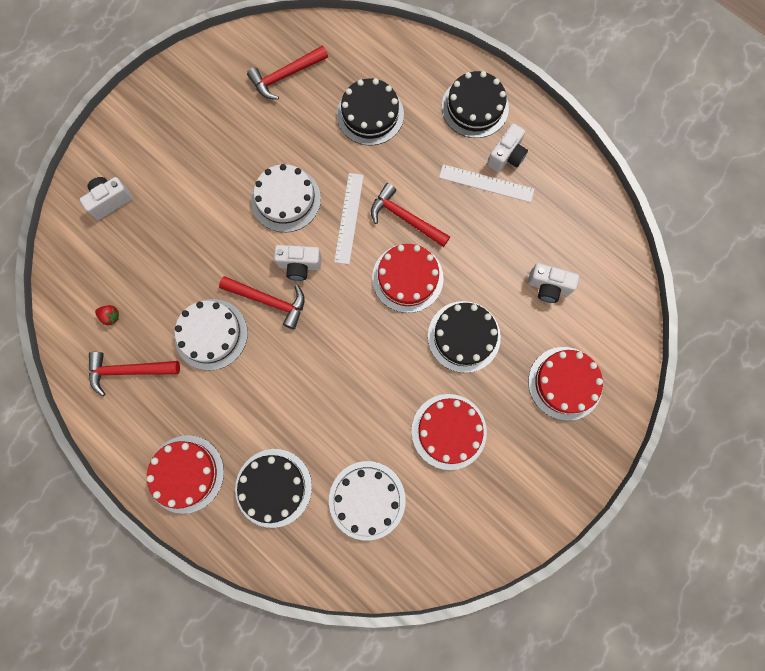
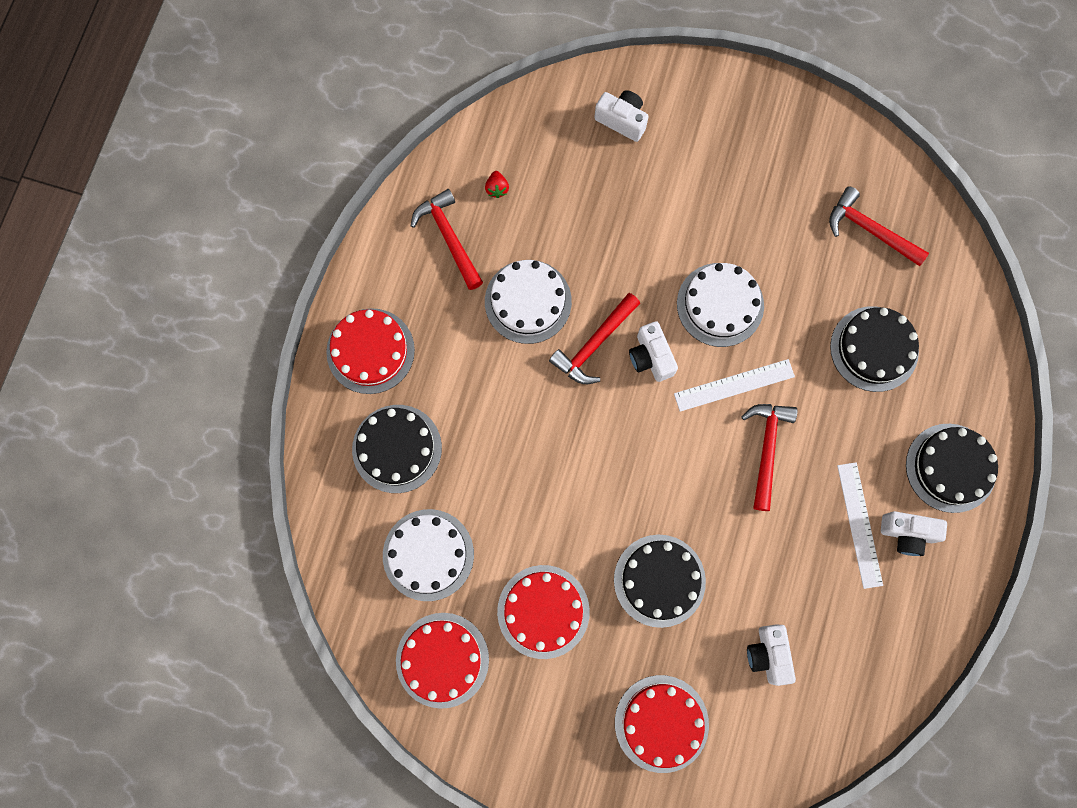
camera: 65 degrees right, 0 degrees up
red hammer [219,276,305,329] -> red hammer turned 45 degrees clockwise [549,293,640,384]
red cake [372,244,444,313] -> red cake moved to [396,613,489,709]

